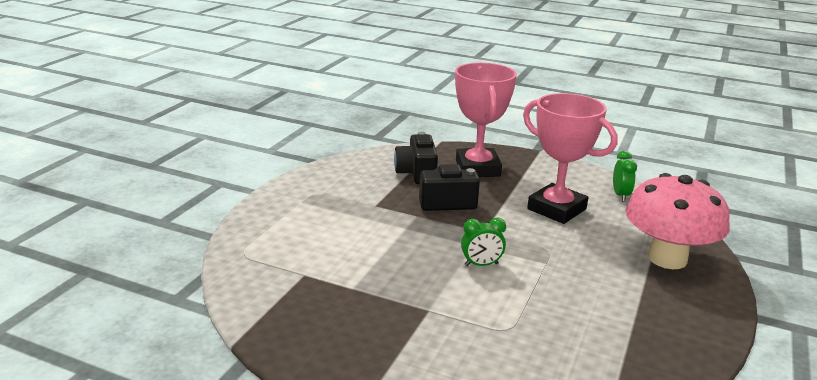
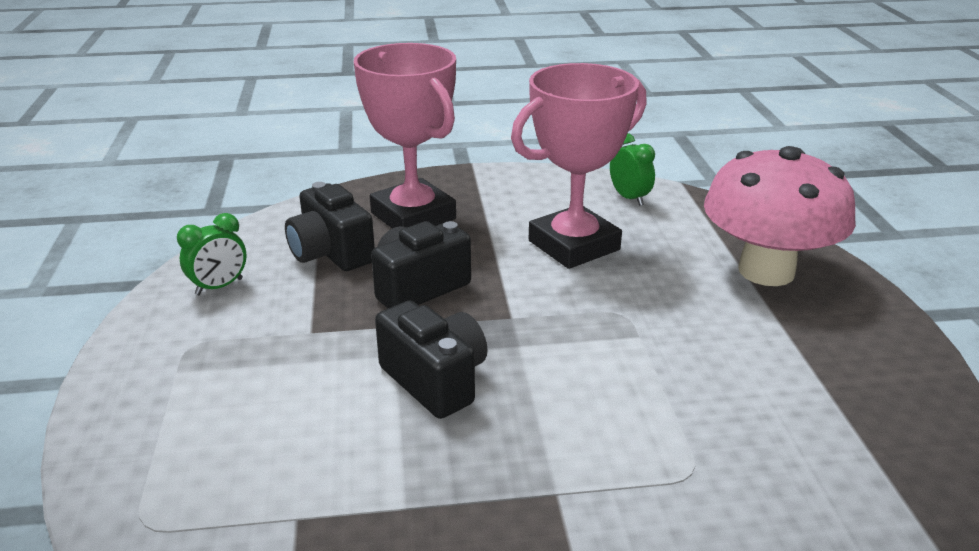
camera: 30 degrees left, 5 degrees up
green clock [461,217,506,266] -> green clock moved to [177,213,247,295]
pink trophy [523,93,617,224] -> pink trophy turned 45 degrees counterclockwise [511,63,647,269]
none -> black camera [375,301,488,419]

